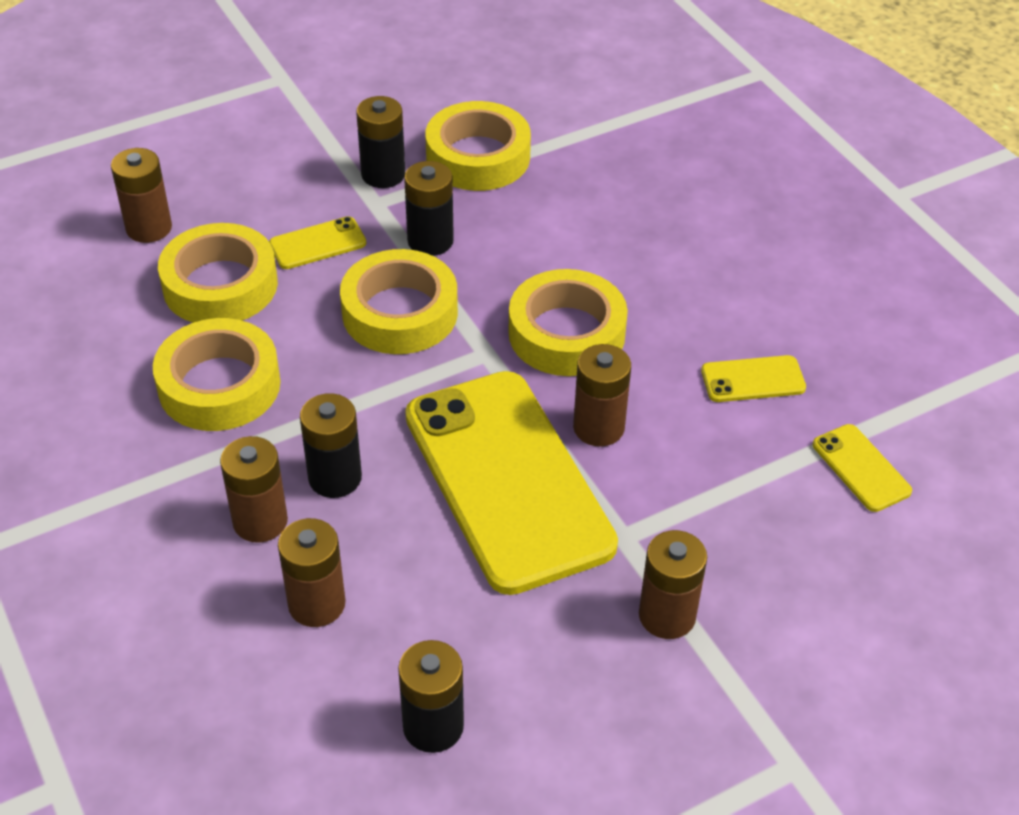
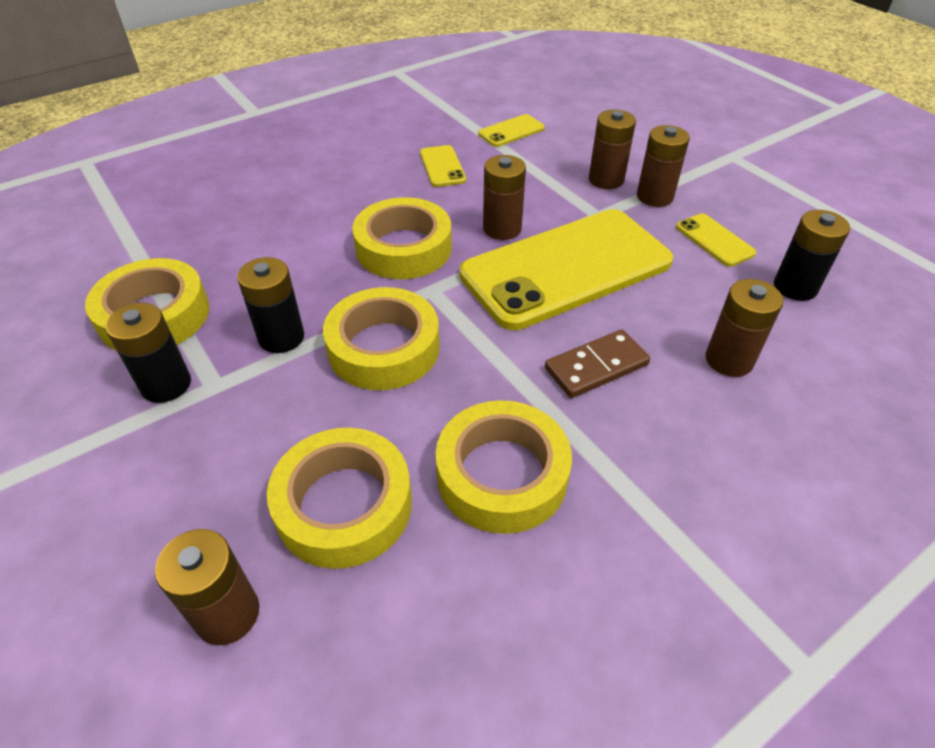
camera: 95 degrees left, 0 degrees up
brown battery [220,436,288,543] -> brown battery moved to [589,110,636,189]
yellow phone [269,216,367,269] -> yellow phone moved to [676,213,756,267]
black battery [300,393,362,498] -> brown domino [545,329,650,398]

